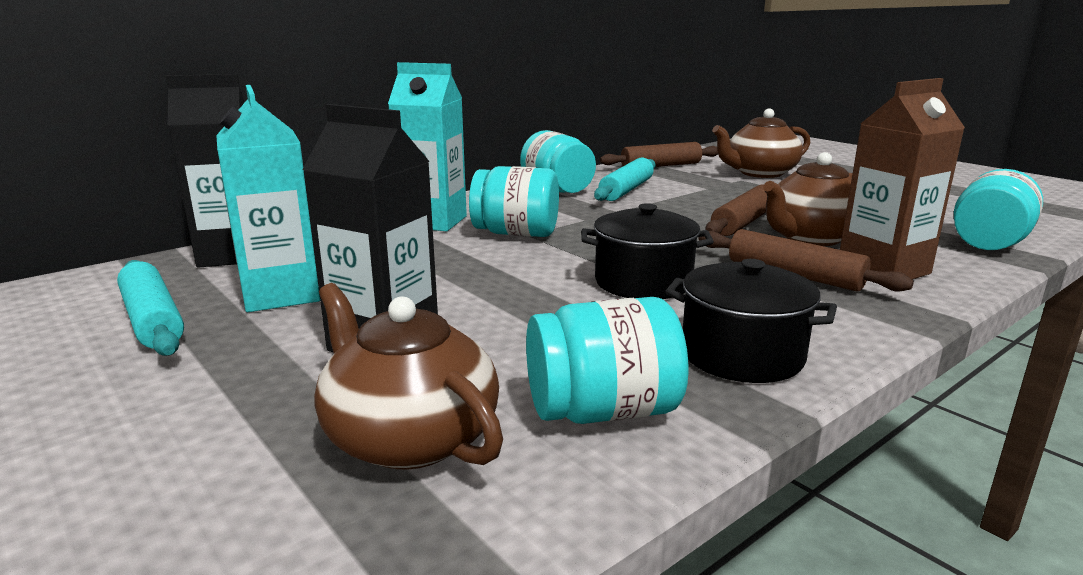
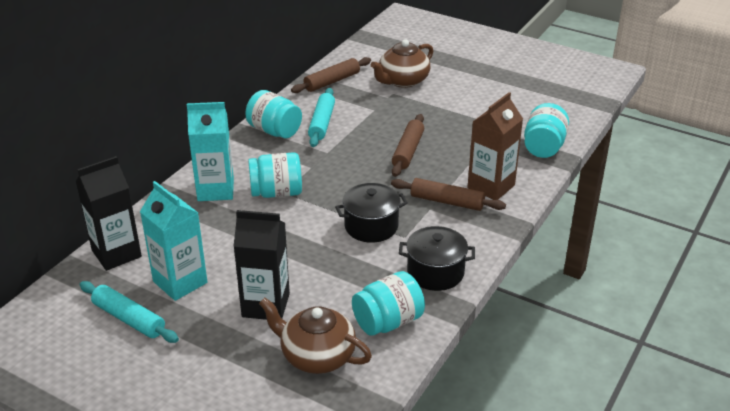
camera: 20 degrees left, 15 degrees up
brown teapot [763,152,853,246] -> none

